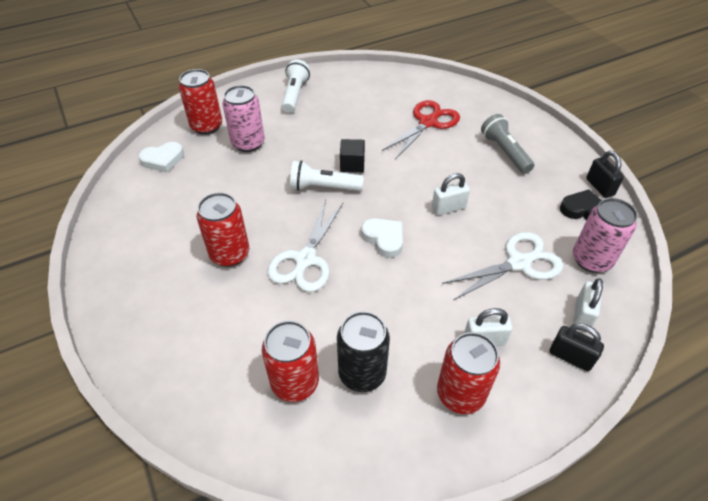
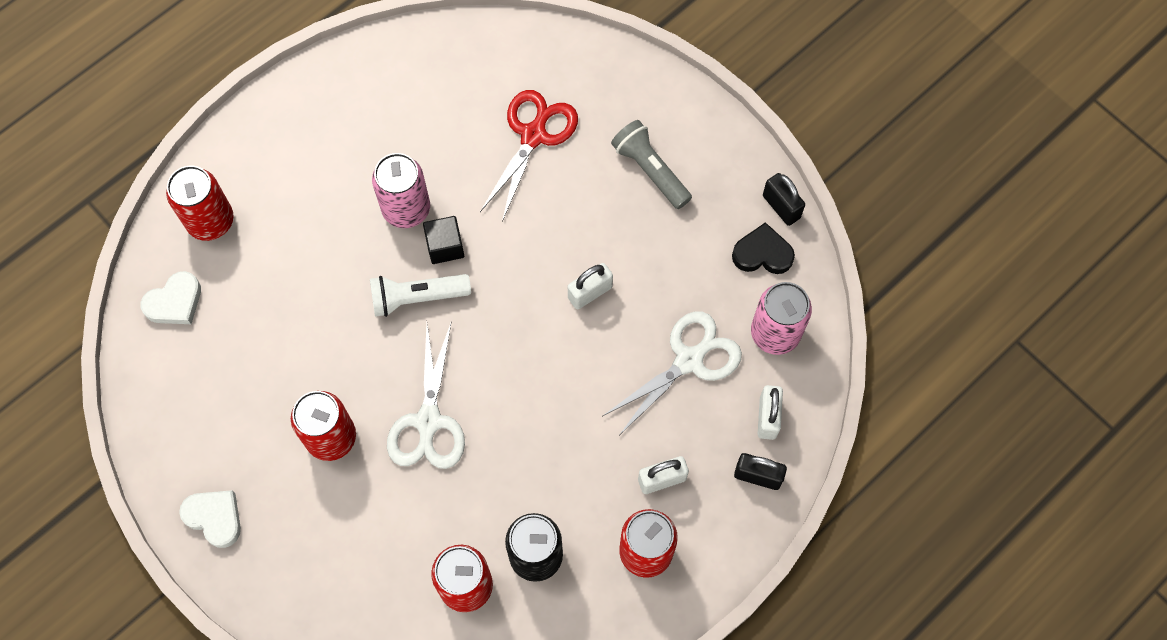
camera: 15 degrees left, 20 degrees up
pink can [222,85,265,152] -> pink can moved to [372,153,430,228]
white flashlight [282,59,310,113] -> none
white heart [361,218,403,258] -> white heart moved to [179,490,241,548]

